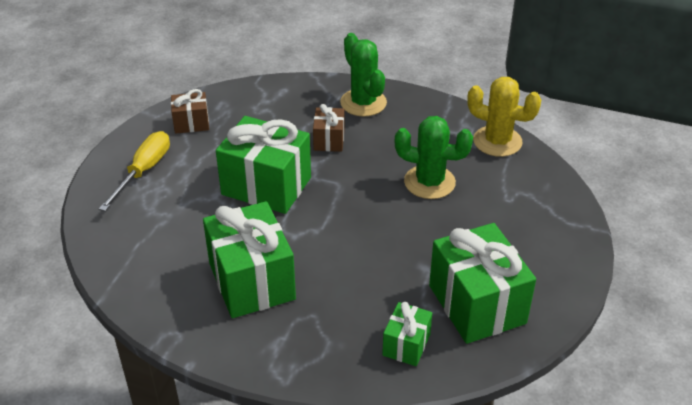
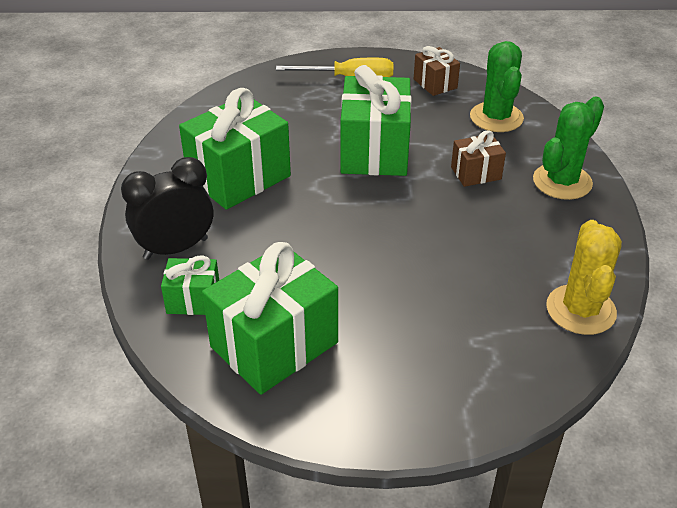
camera: 70 degrees right, 0 degrees up
green cactus [395,116,473,199] -> green cactus moved to [470,41,524,132]
none -> black clock [121,157,214,260]

